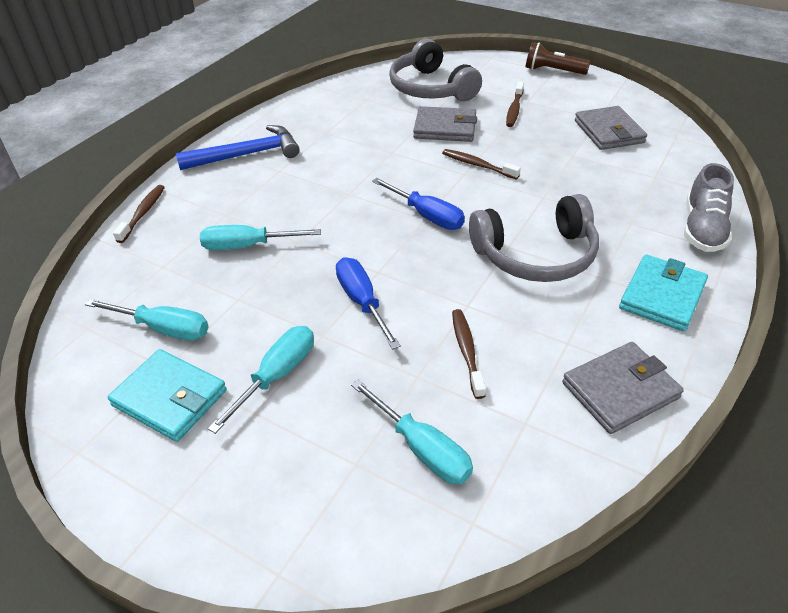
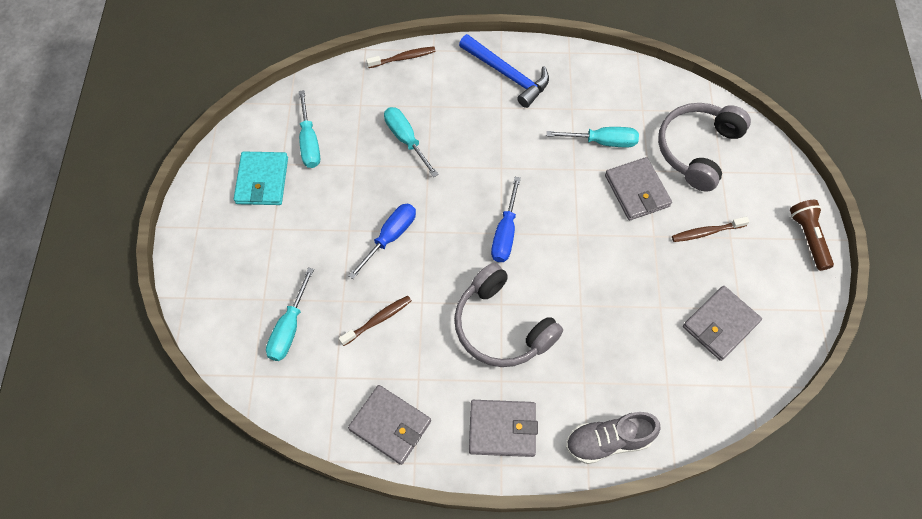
camera: 60 degrees right, 20 degrees up
turquoise screwdriver [208,326,314,434] -> turquoise screwdriver moved to [547,127,639,147]
brown toothbrush [442,149,521,179] -> none
turquoise wallet [619,255,708,331] -> grey wallet [469,400,538,457]

